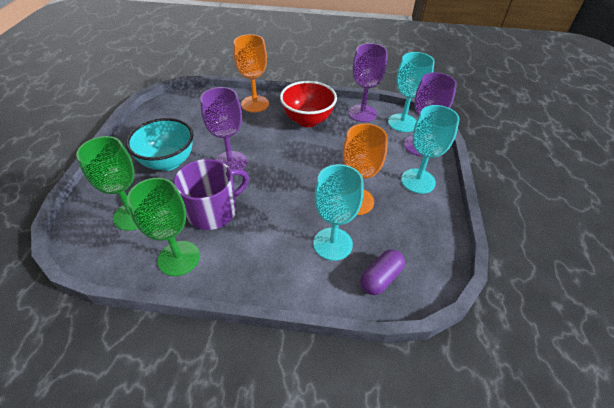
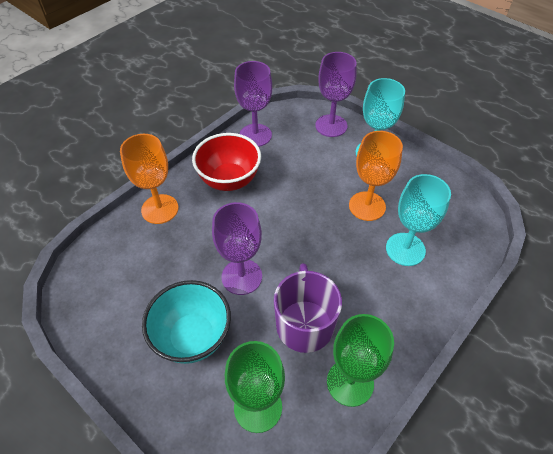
camera: 55 degrees left, 5 degrees up
purple capsule [360,250,405,295] -> none
turquoise goblet [388,52,435,132] -> none

